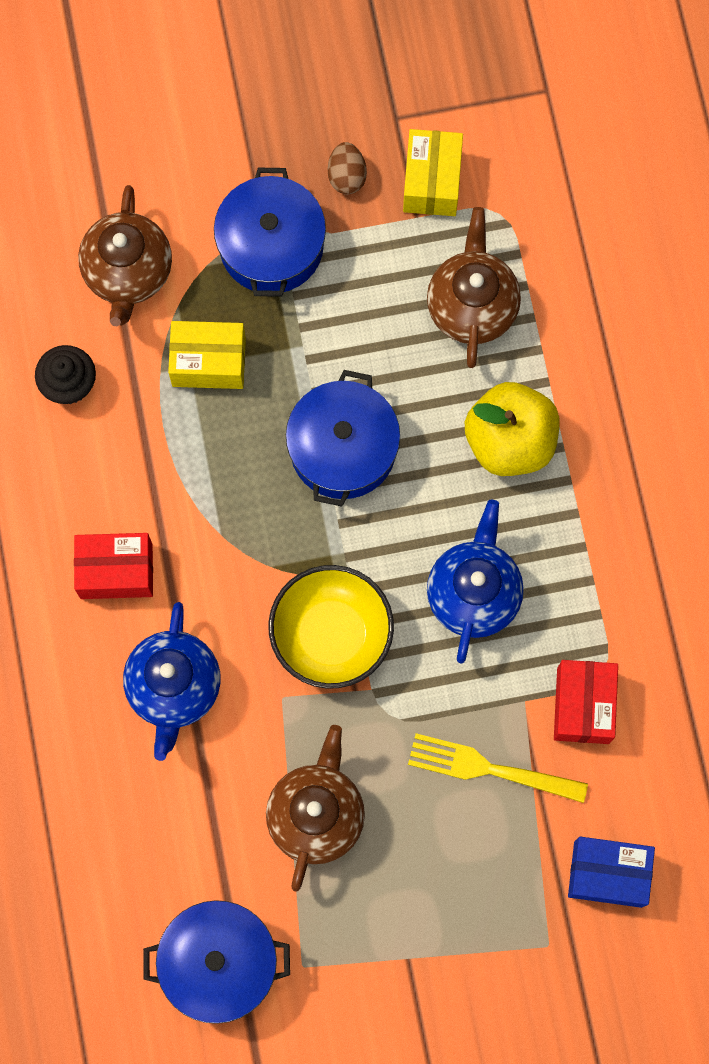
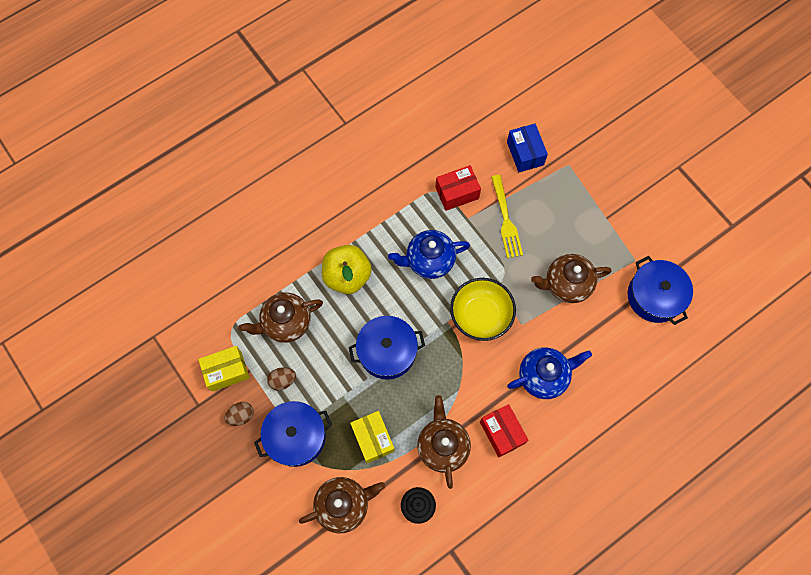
camera: 115 degrees left, 5 degrees down
none -> brown egg [267,367,296,391]
none -> brown teapot [417,395,471,489]

